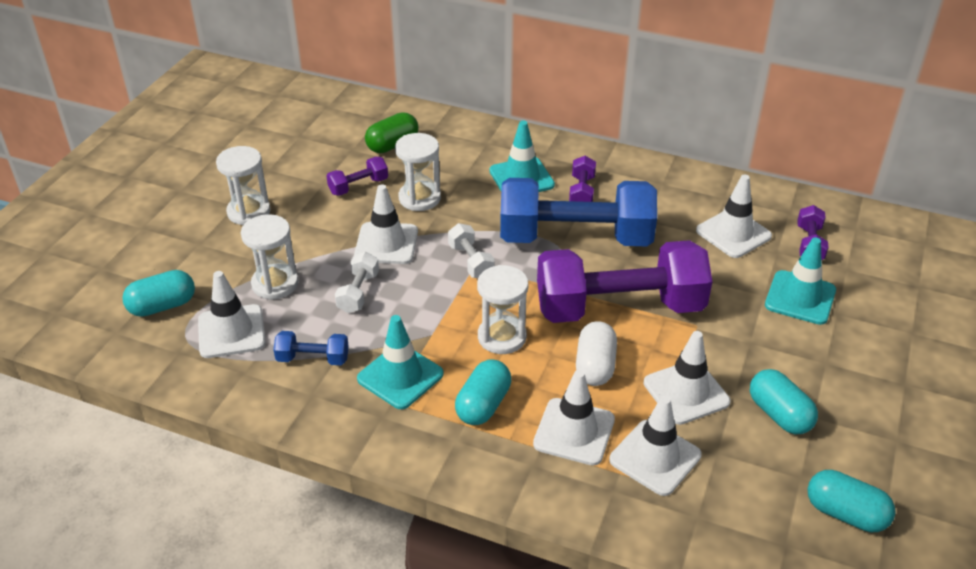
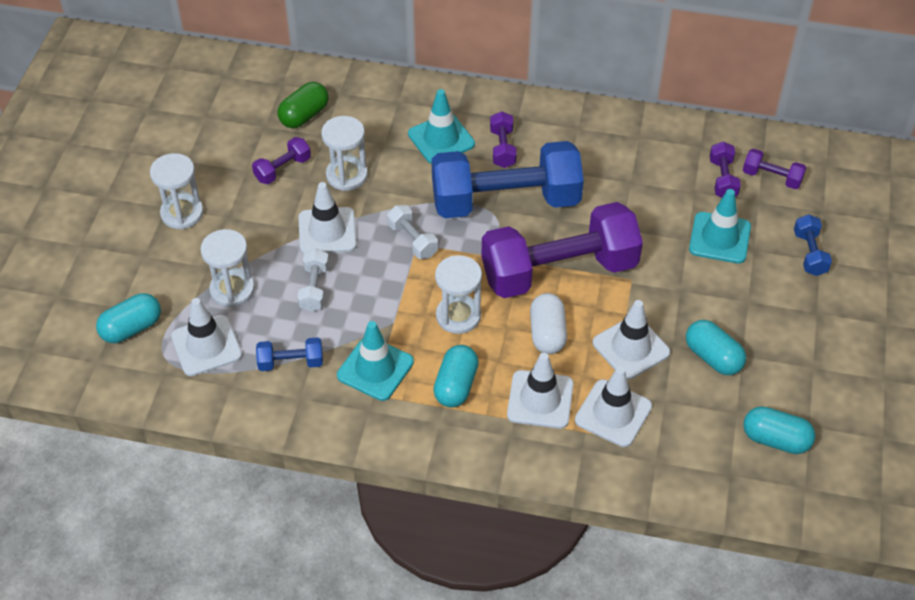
camera: 10 degrees left, 10 degrees up
white traffic cone [696,175,772,258] -> none
none -> purple dumbbell [743,149,806,189]
none -> blue dumbbell [794,214,832,276]

